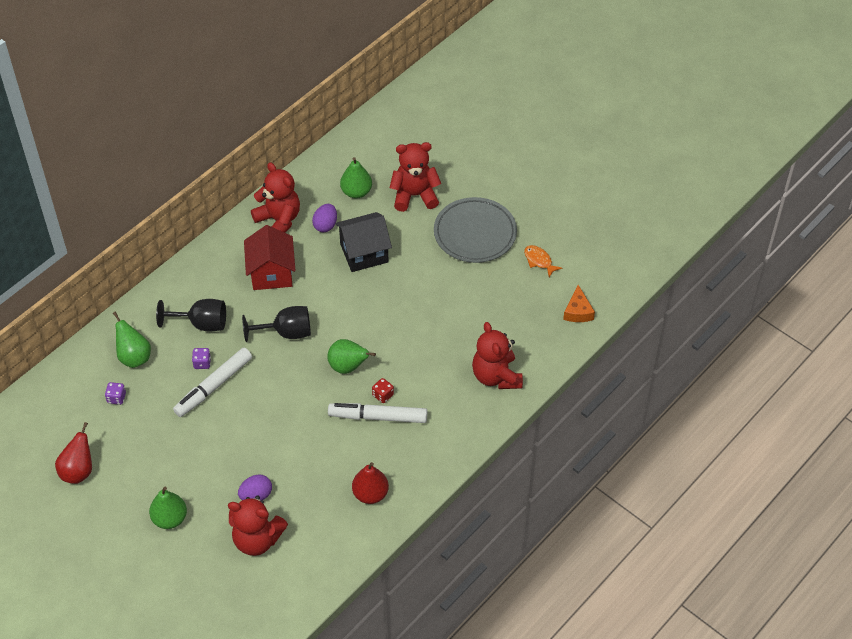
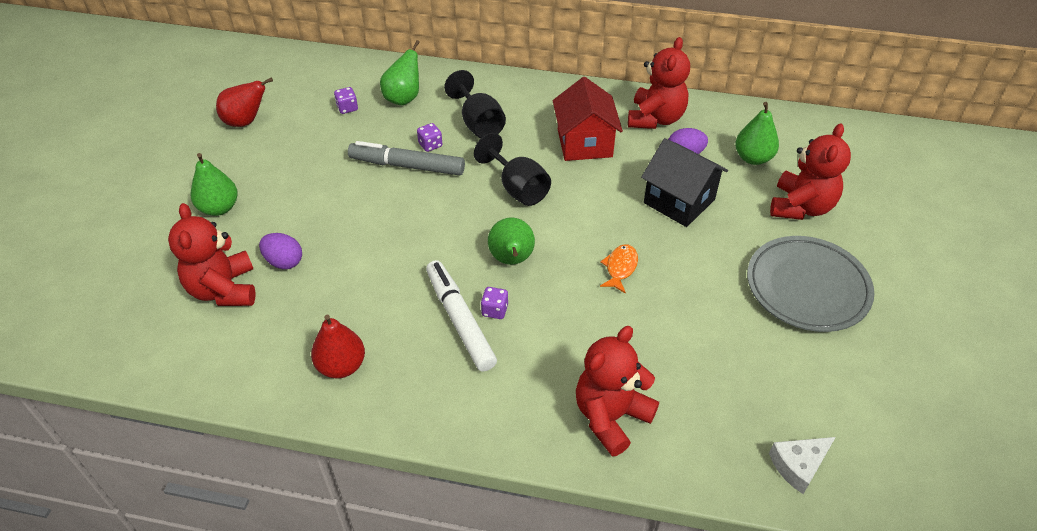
camera: 60 degrees right, 5 degrees down
white marker [173,348,252,417] -> grey marker [348,141,465,176]
red house [244,225,296,290] -> red house turned 60 degrees counterclockwise [553,77,623,161]
red dice [372,378,394,403] -> purple dice [481,287,508,319]
red teddy bear [390,142,441,212] -> red teddy bear turned 60 degrees clockwise [770,123,851,220]
orange fish [524,245,562,277] -> orange fish moved to [600,244,638,294]
orange cheese [563,285,595,322] -> white cheese [769,437,836,494]

